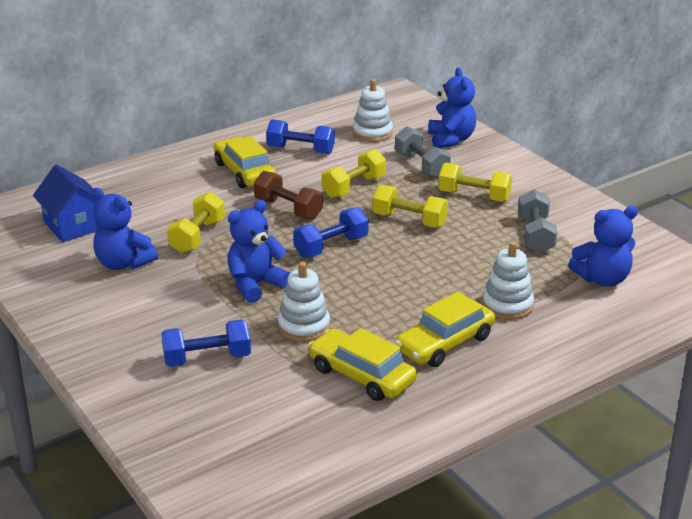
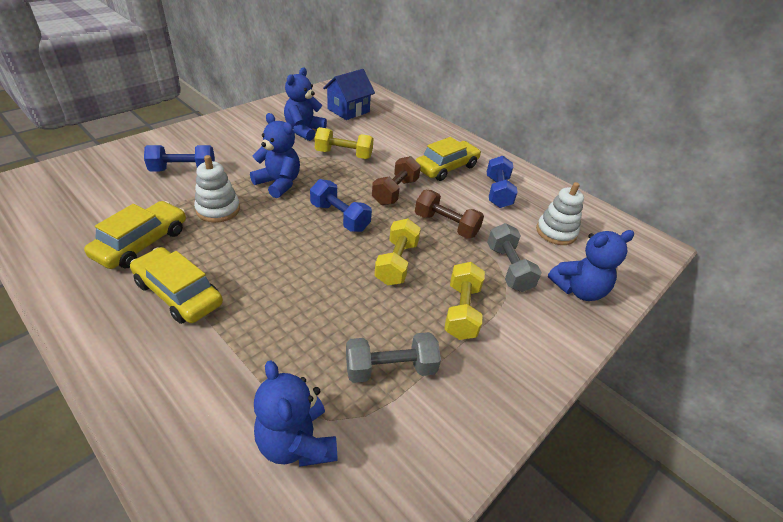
camera: 75 degrees right, 10 degrees up
blue dumbbell [161,319,251,367] -> blue dumbbell turned 75 degrees counterclockwise [144,145,215,172]
yellow dumbbell [321,149,386,198] -> brown dumbbell [415,190,484,238]
grey dumbbell [395,126,451,178] -> grey dumbbell turned 60 degrees counterclockwise [487,223,542,292]
white stacking toy [482,241,534,320] -> none

